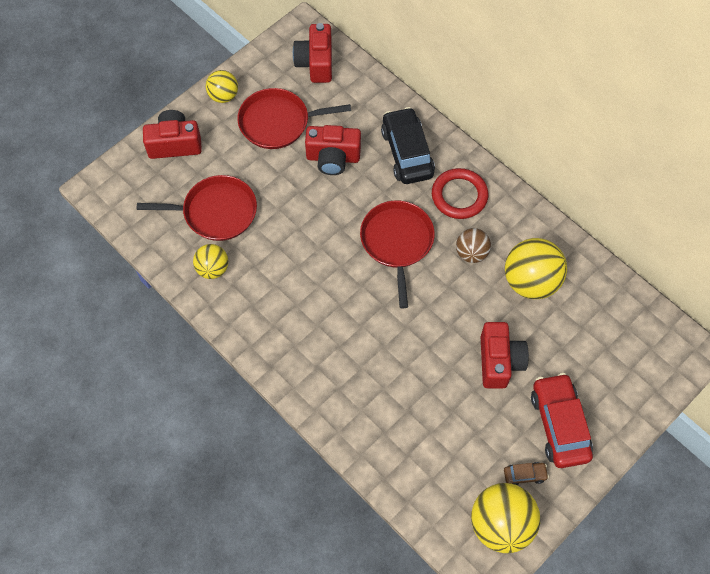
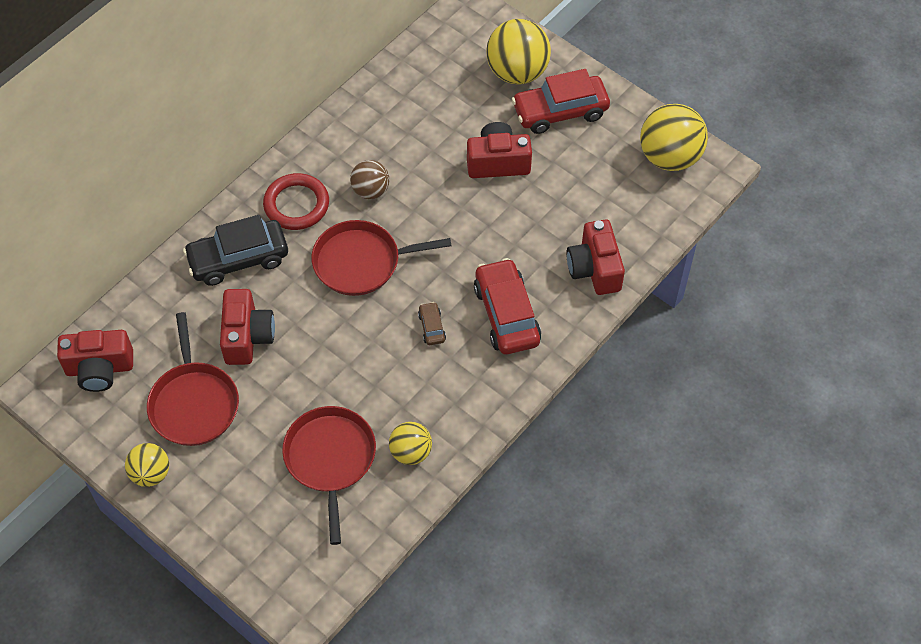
camera: 95 degrees left, 5 degrees down
red camera [143,110,202,159] -> red camera moved to [566,219,625,295]
brown car [504,462,549,485] -> brown car moved to [418,302,446,345]
yellow ball [505,238,567,299] -> yellow ball moved to [486,19,551,85]
none -> red car [474,258,541,354]

